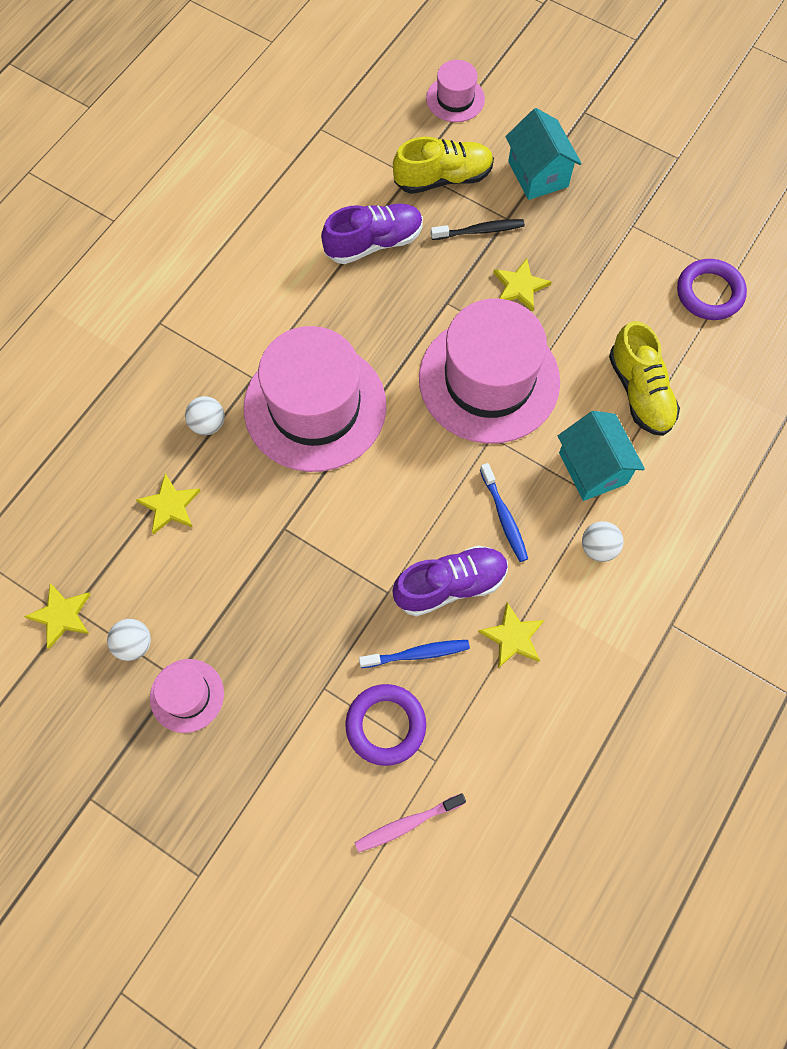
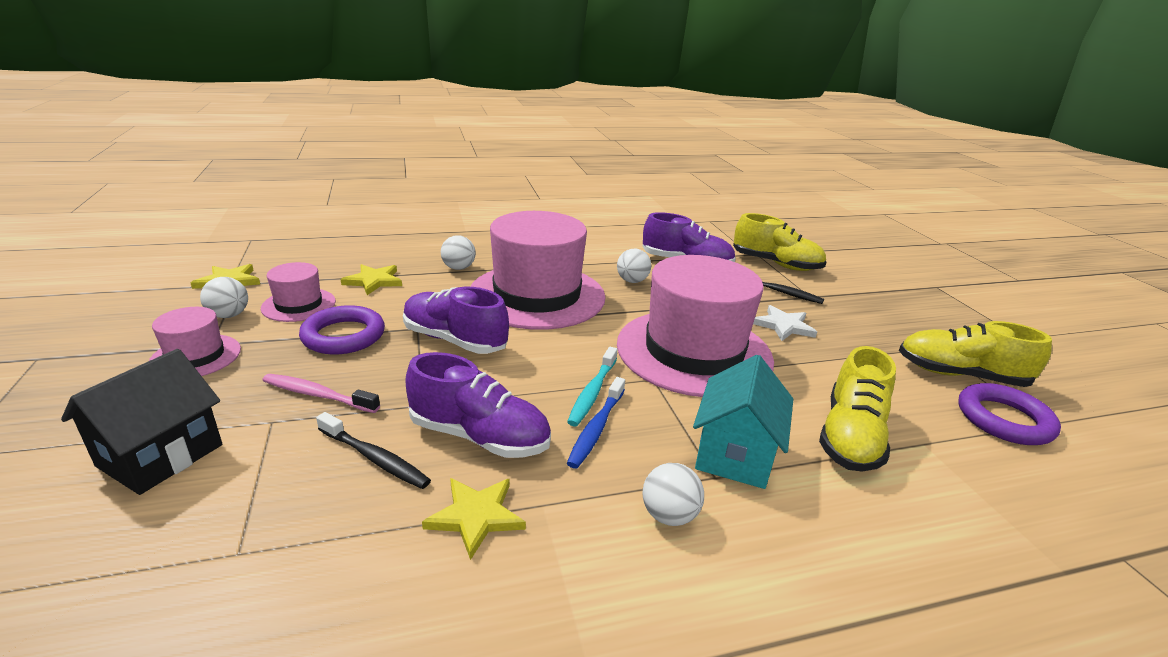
camera: 40 degrees right, 40 degrees down
purple ring [345,684,426,766] -> purple ring moved to [299,305,385,355]
pink toothbrush [355,793,466,852] -> pink toothbrush moved to [262,374,380,413]
blue toothbrush [359,640,470,668] -> black toothbrush [316,412,431,489]
pink hat [426,60,485,122] -> pink hat moved to [261,262,336,322]
yellow star [493,258,552,311] -> white star [753,305,817,341]
turquoise house [505,108,582,200] -> none
none -> black house [61,349,222,495]
none -> purple shoe [403,287,509,354]
none -> turquoise toothbrush [567,347,617,427]
none -> white ball [617,249,651,283]
none -> yellow shoe [899,321,1052,387]

